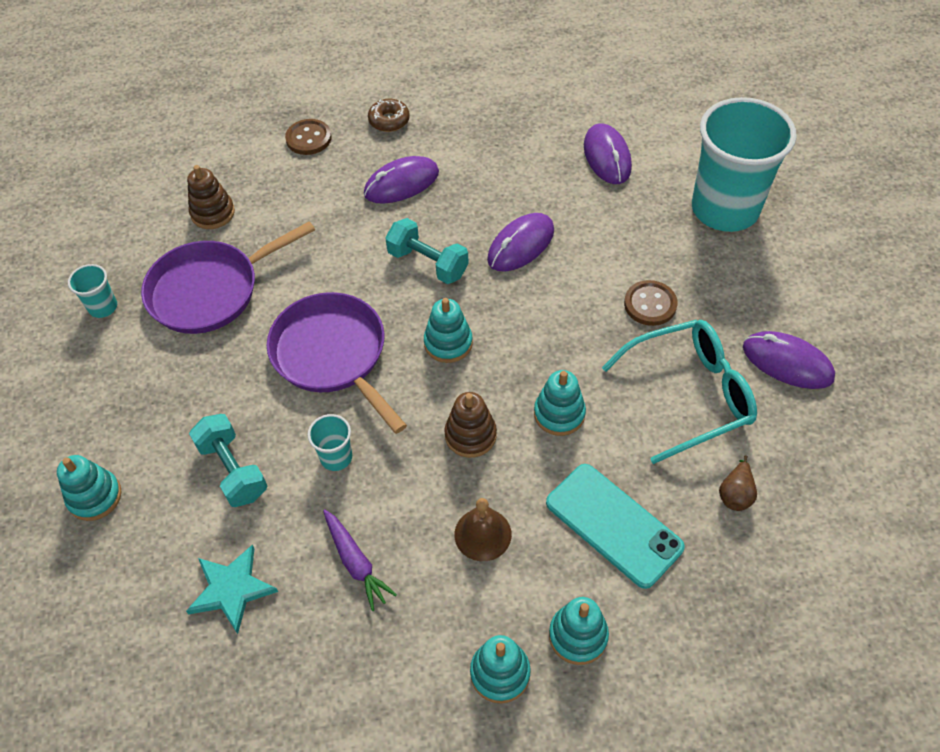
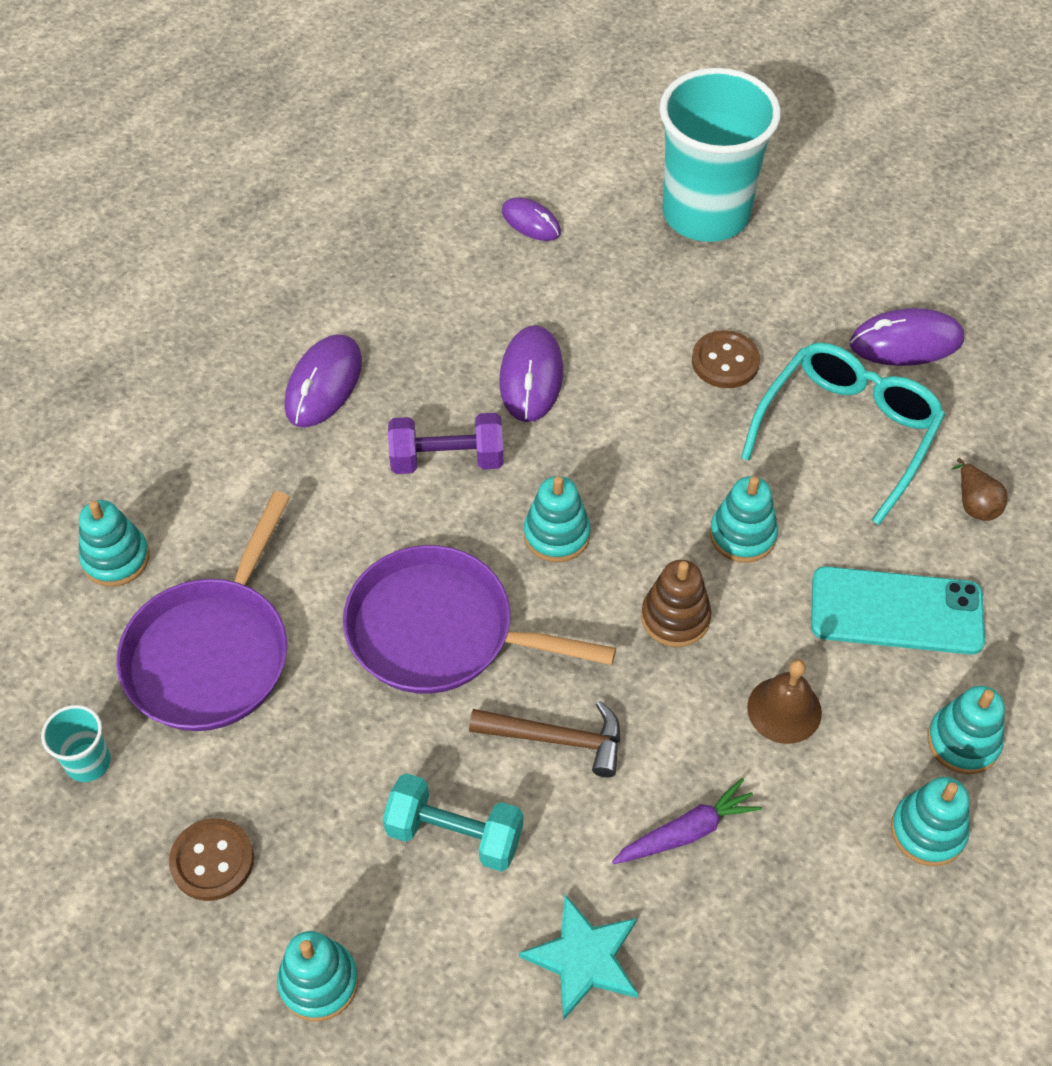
camera: 40 degrees left, 0 degrees up
brown stacking toy [187,165,235,229] -> turquoise stacking toy [79,500,150,587]
brown button [285,119,332,155] -> brown button moved to [169,818,254,901]
turquoise cup [308,414,352,471] -> brown hammer [469,701,620,777]
purple carrot [323,509,397,611] -> purple carrot turned 45 degrees counterclockwise [612,778,762,864]
brown donut [368,99,410,132] -> none
turquoise dumbbell [385,218,469,284] -> purple dumbbell [388,413,503,474]
purple mouse [584,123,632,184] -> purple mouse [502,197,561,241], size x0.64

